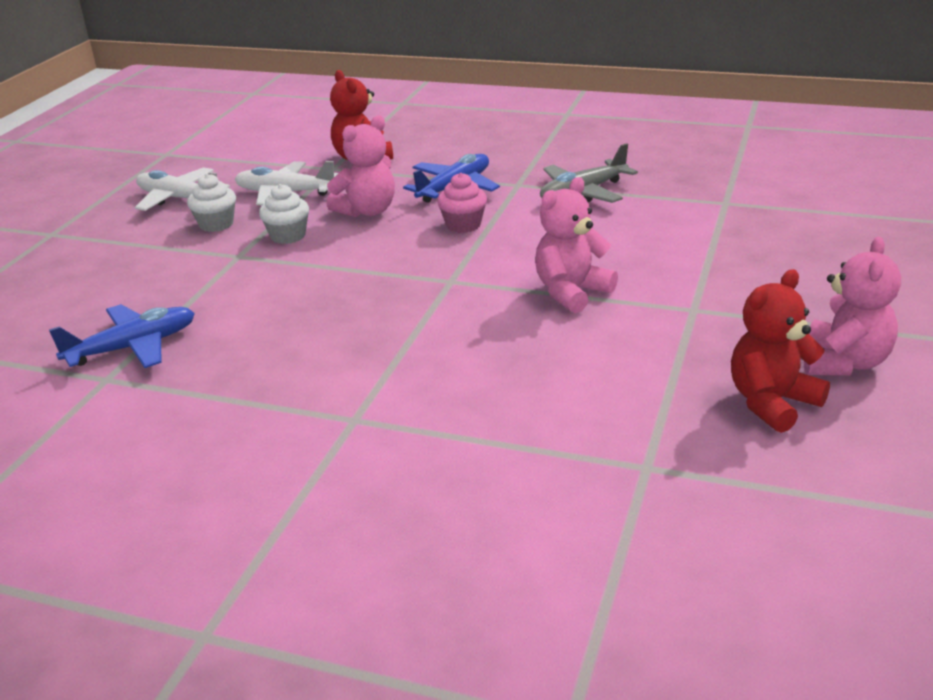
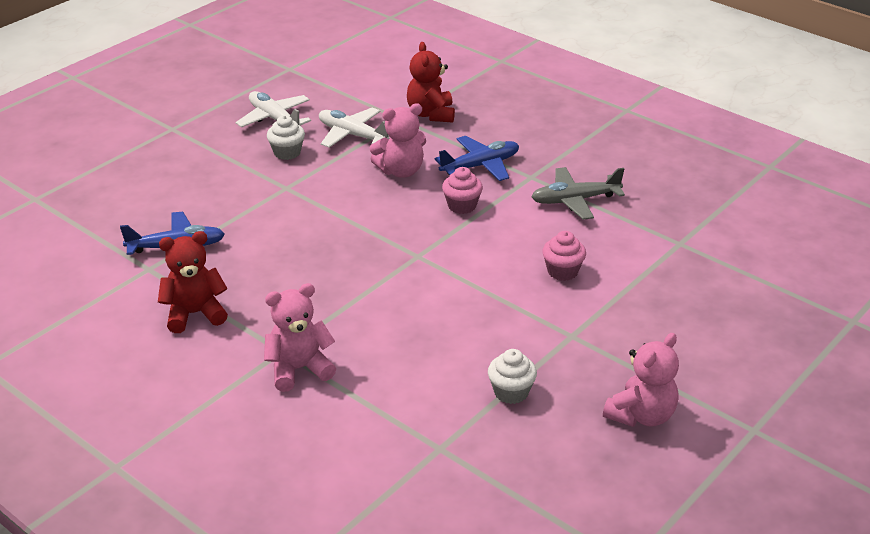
camera: 20 degrees right, 5 degrees up
white cupcake [259,184,309,244] -> white cupcake moved to [488,349,537,404]
pink teddy bear [535,177,618,313] -> pink teddy bear moved to [264,283,336,392]
red teddy bear [731,269,830,433] -> red teddy bear moved to [158,231,228,333]
none -> pink cupcake [543,231,586,281]

